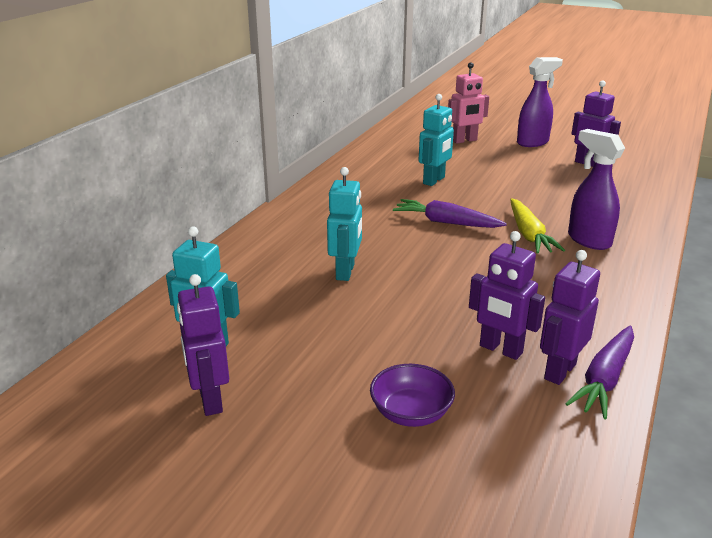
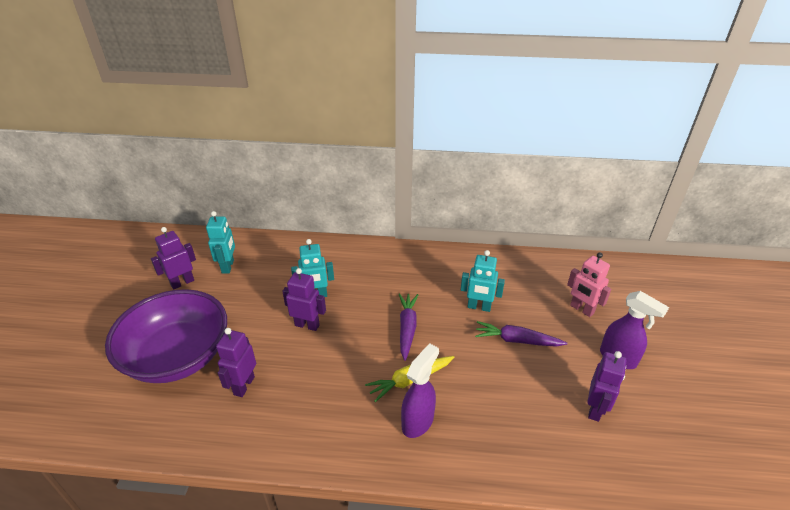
camera: 70 degrees right, 10 degrees up
purple bowl [370,364,455,427] -> purple bowl [105,289,227,383], size x2.47
purple robot [540,250,600,385] -> purple robot moved to [282,268,326,331]
purple carrot [565,326,634,419] -> purple carrot moved to [475,321,568,347]

